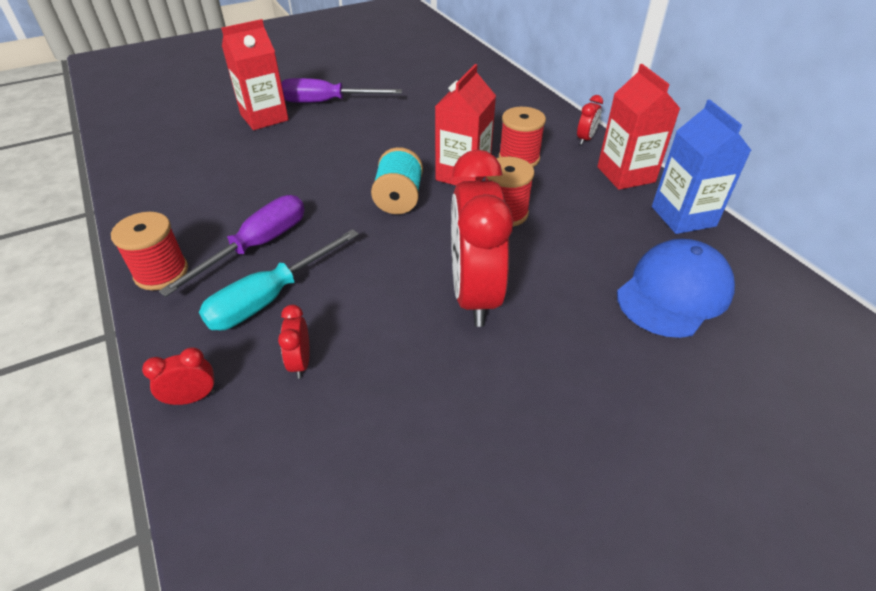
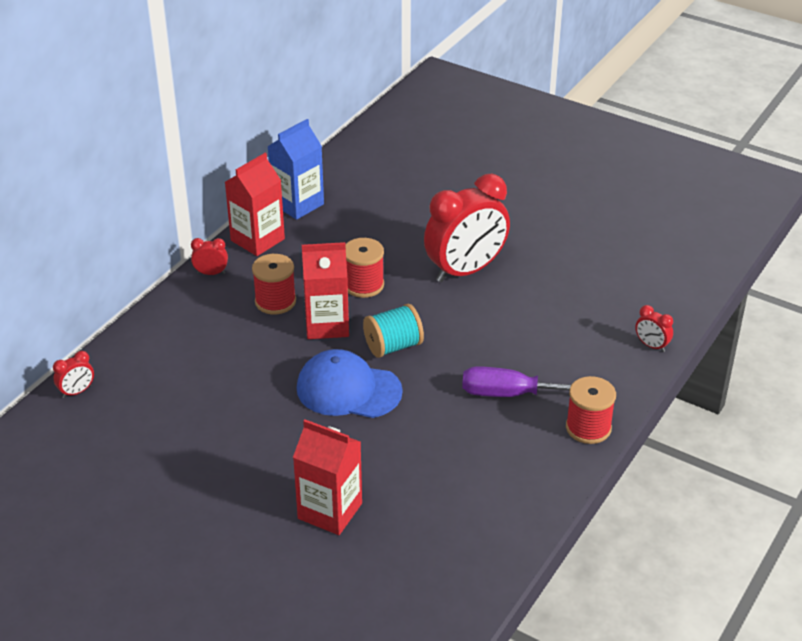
camera: 120 degrees left, 5 degrees down
turquoise screwdriver [199,229,359,330] -> none
red clock [278,305,310,379] -> red clock moved to [53,351,94,398]
purple screwdriver [281,78,402,103] -> none
blue cap [617,238,735,338] -> blue cap moved to [297,349,403,418]

